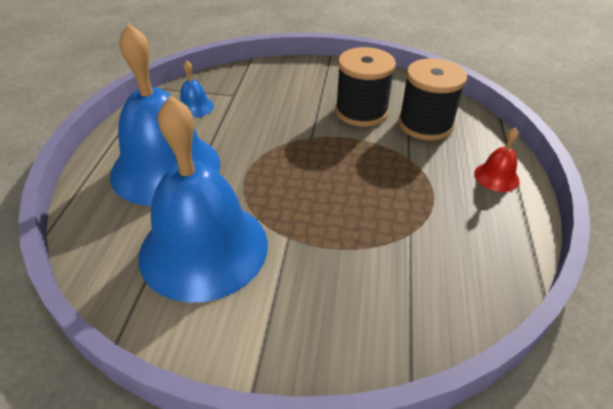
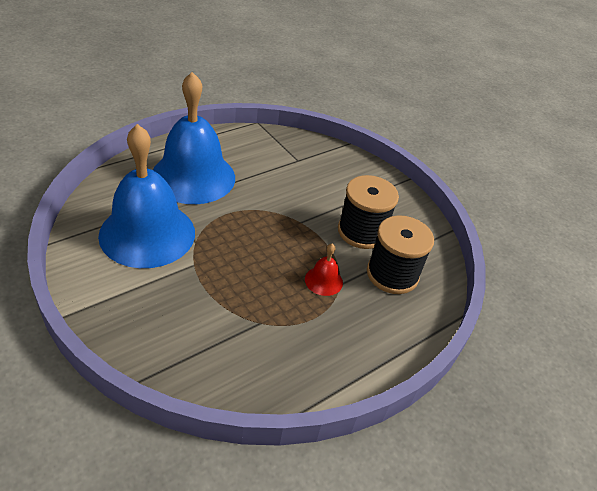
camera: 40 degrees right, 0 degrees up
blue bell [180,60,214,118] -> none
red bell [474,128,519,192] -> red bell moved to [305,244,343,296]

